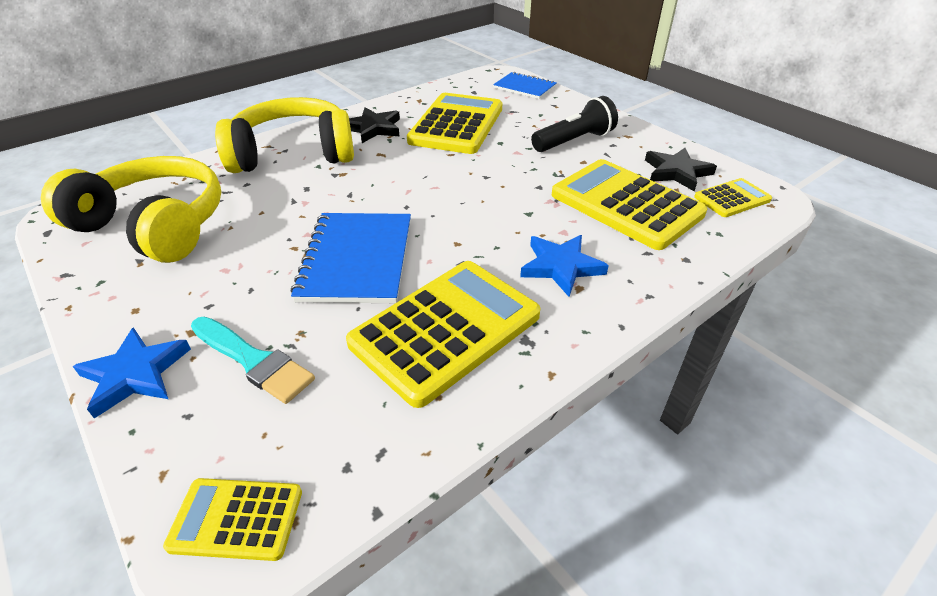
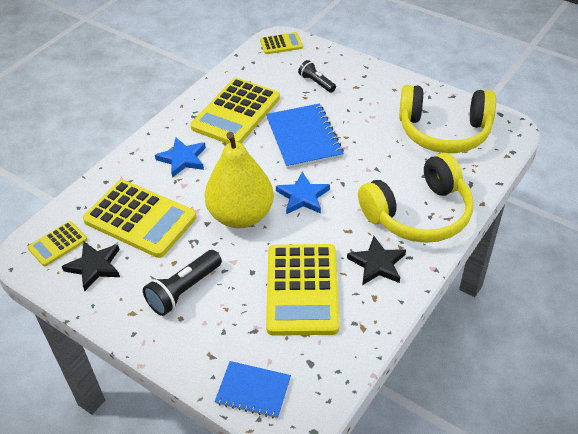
camera: 165 degrees right, 5 degrees up
blue star [73,327,191,419] -> blue star moved to [276,172,330,214]
turquoise brush [191,317,315,404] -> black flashlight [298,60,336,93]
none -> yellow pear [204,132,274,228]

